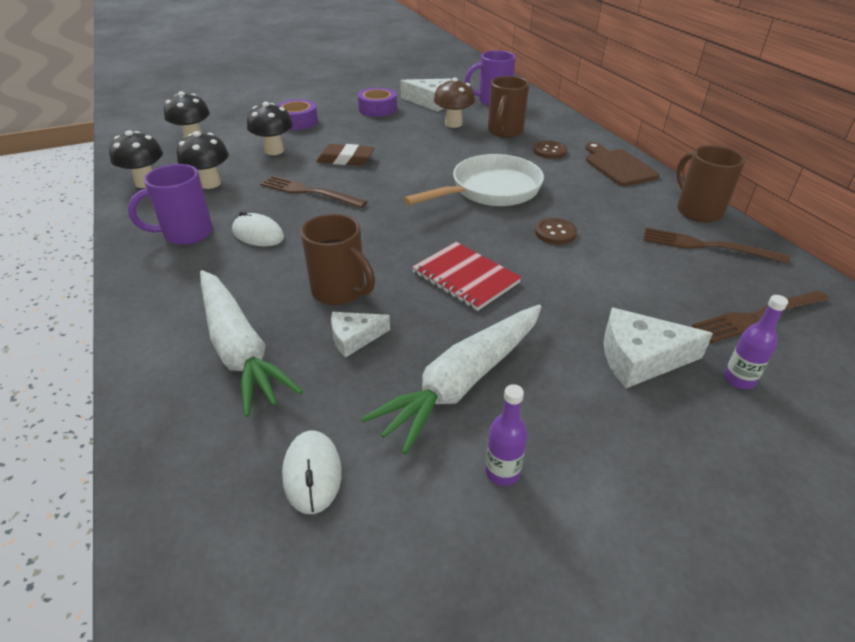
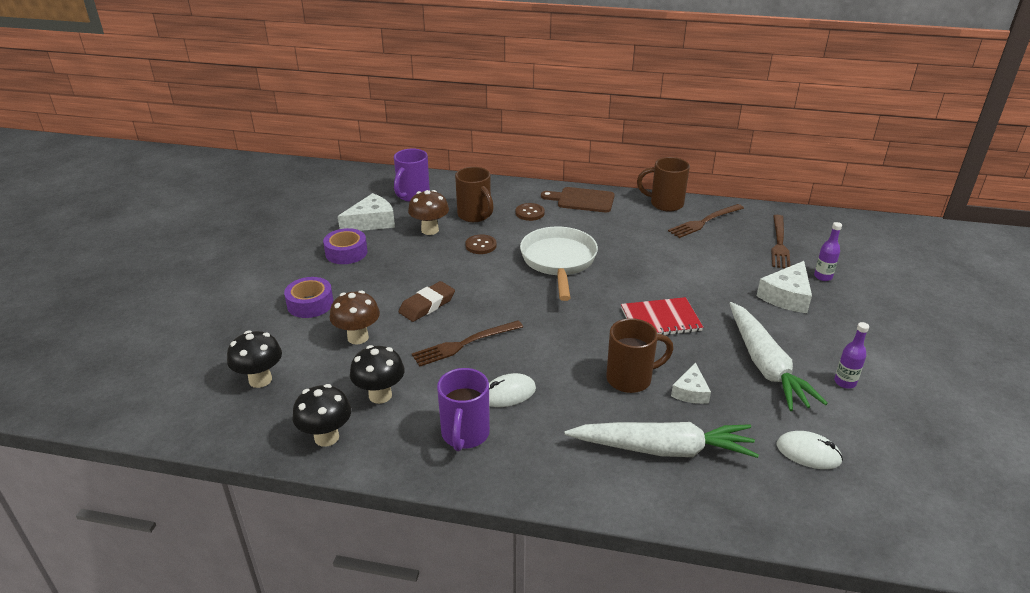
camera: 55 degrees left, 5 degrees down
black mushroom [247,102,293,155] -> brown mushroom [330,291,380,344]
brown button [535,218,577,244] -> brown button moved to [465,234,497,254]

